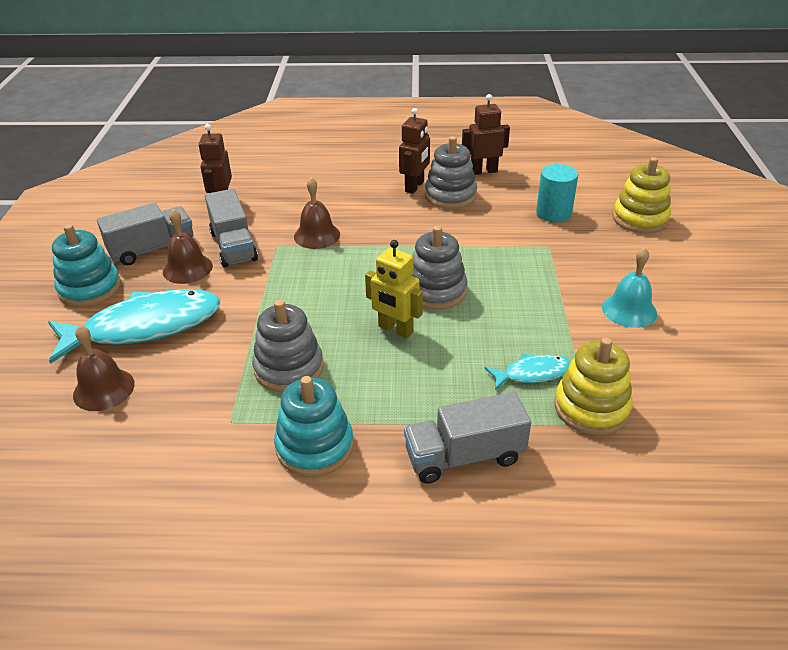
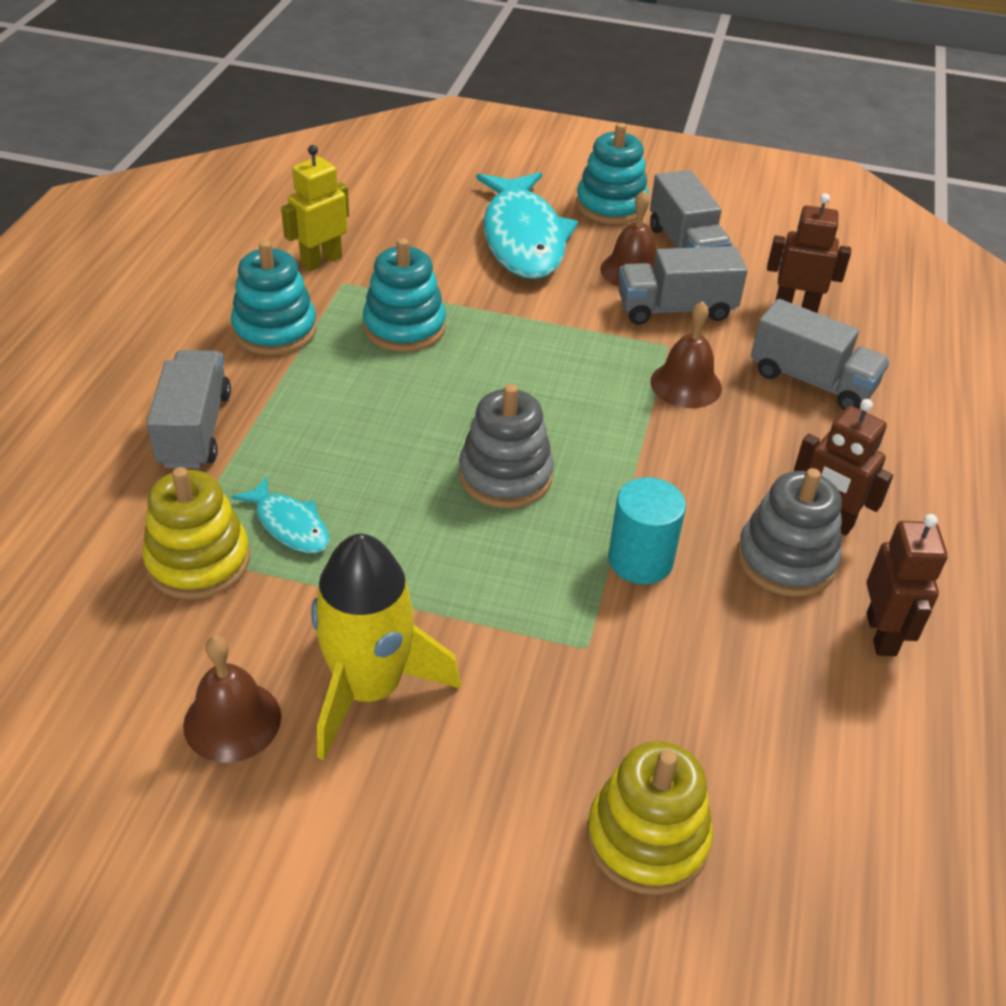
camera: 100 degrees right, 5 degrees up
brown bell [73,325,135,411] -> brown bell moved to [183,636,281,763]
grey stacking toy [252,300,324,392] -> turquoise stacking toy [363,238,446,352]
yellow robot [365,240,423,339] -> yellow robot moved to [281,145,349,271]
turquoise fish [485,353,571,390] -> turquoise fish turned 45 degrees counterclockwise [231,476,330,553]
turquoise cylinder [536,164,578,222] -> turquoise cylinder moved to [608,477,686,584]
turquoise bell [602,247,657,328] -> yellow rocket [311,534,461,760]
none -> grey truck [751,299,890,410]

